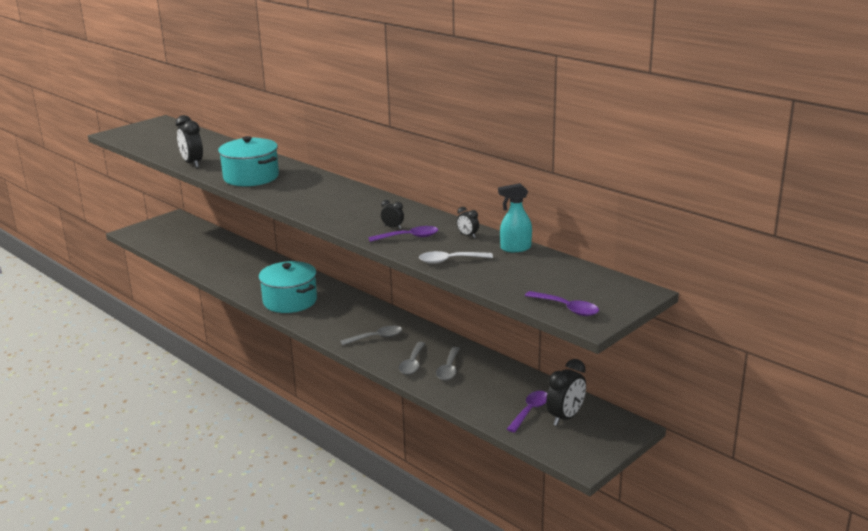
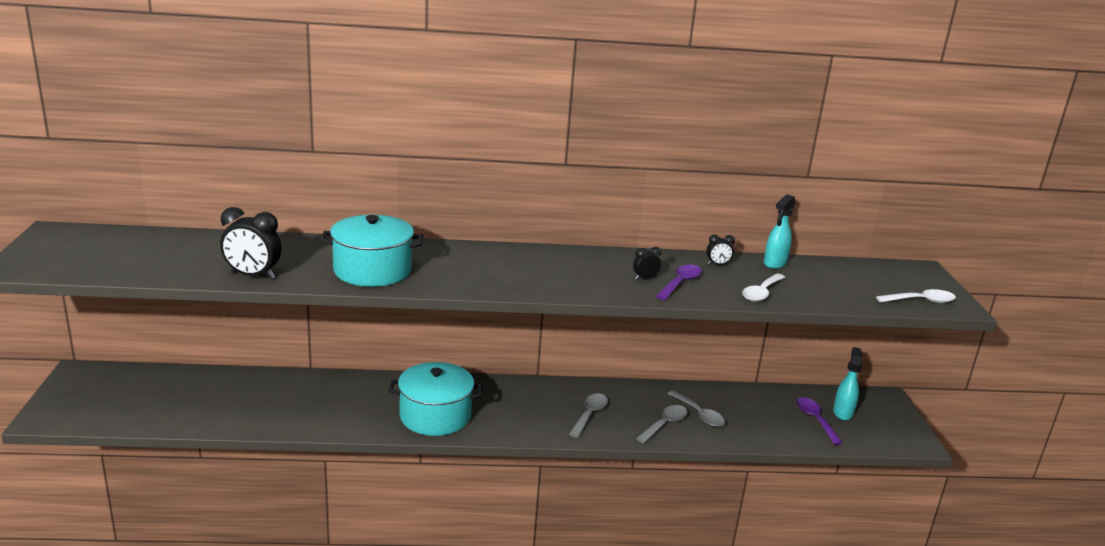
camera: 50 degrees left, 0 degrees up
grey spoon [399,342,426,375] -> grey spoon turned 105 degrees counterclockwise [636,405,688,444]
purple spoon [525,291,599,316] -> white spoon [876,289,956,303]
black clock [546,359,586,426] -> turquoise spray bottle [833,347,862,420]

